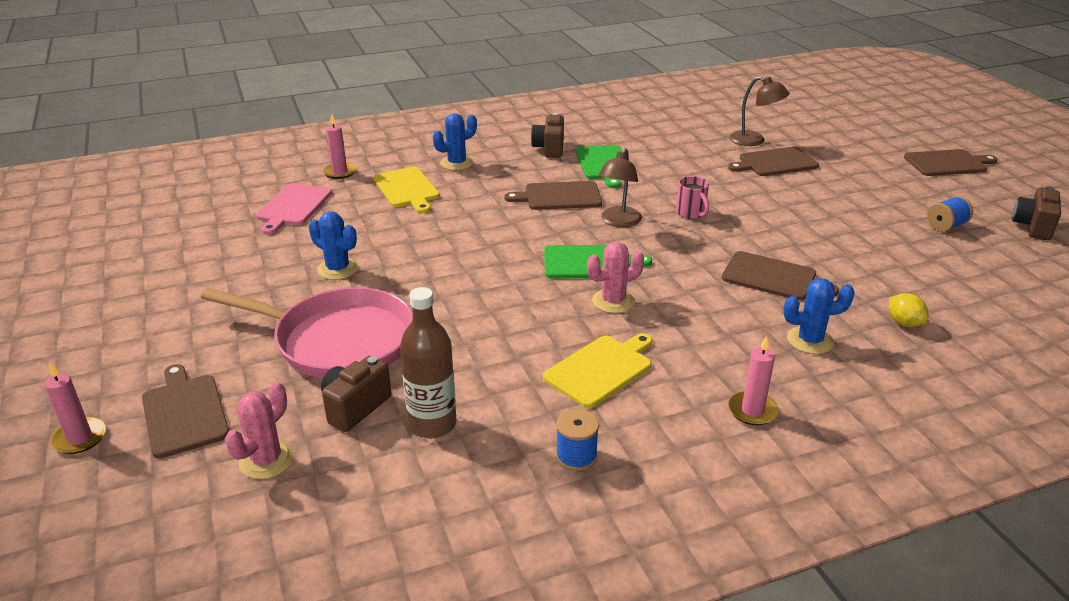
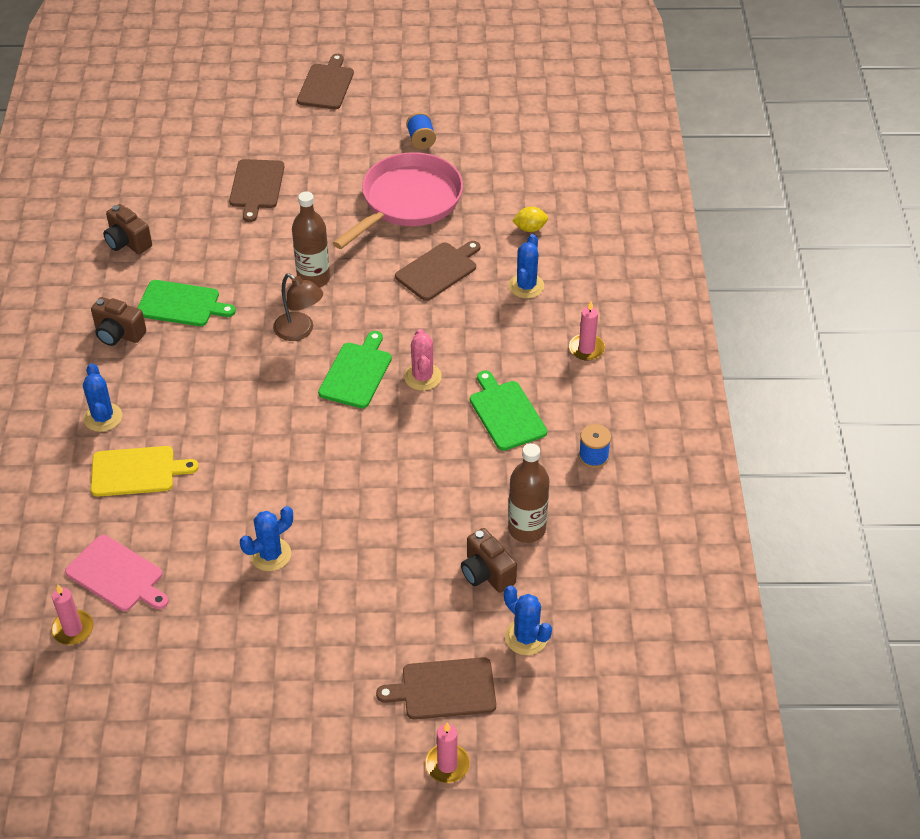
camera: 70 degrees left, 15 degrees up
pink pan [201,287,413,379] -> pink pan moved to [333,152,463,249]
pink cactus [225,382,294,479] -> blue cactus [504,586,552,655]
pink candle [323,114,356,179] -> pink candle moved to [51,585,94,645]
brown cutting board [504,181,602,210] -> none
yellow cutting board [543,333,653,408] -> green cutting board [470,370,547,451]
pink mug [676,176,709,219] -> brown bottle [292,191,330,288]
brown lamp [729,77,789,146] -> none
brown camera [1012,186,1061,240] -> brown camera moved to [103,204,152,254]

